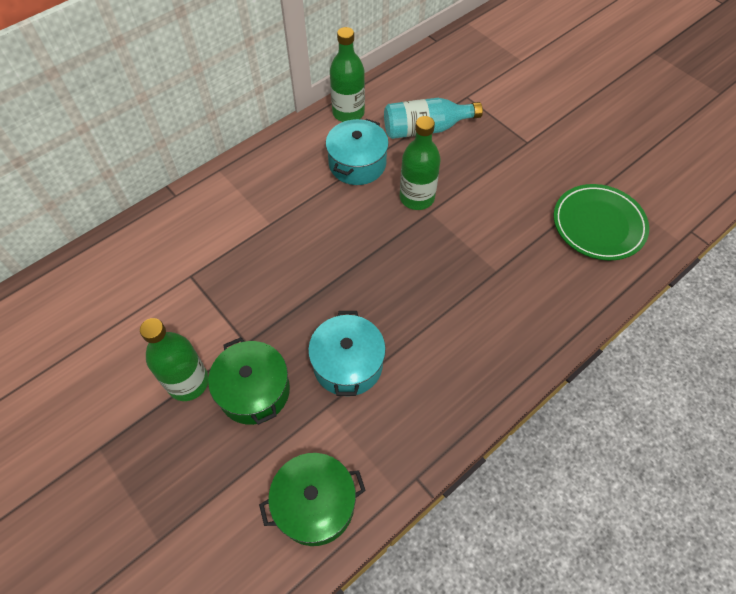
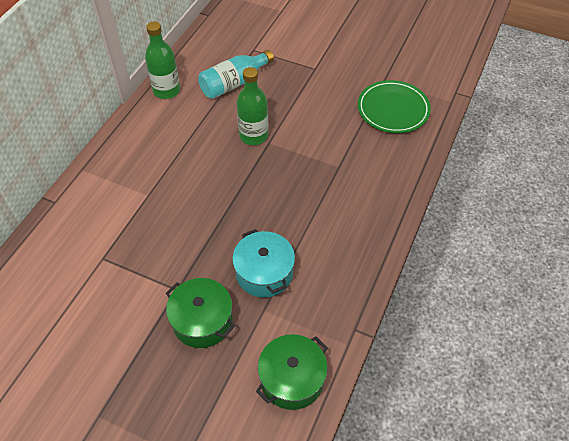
camera: 25 degrees left, 5 degrees down
green bottle [140,318,209,401] -> none
turquoise pot [326,119,389,185] -> none

